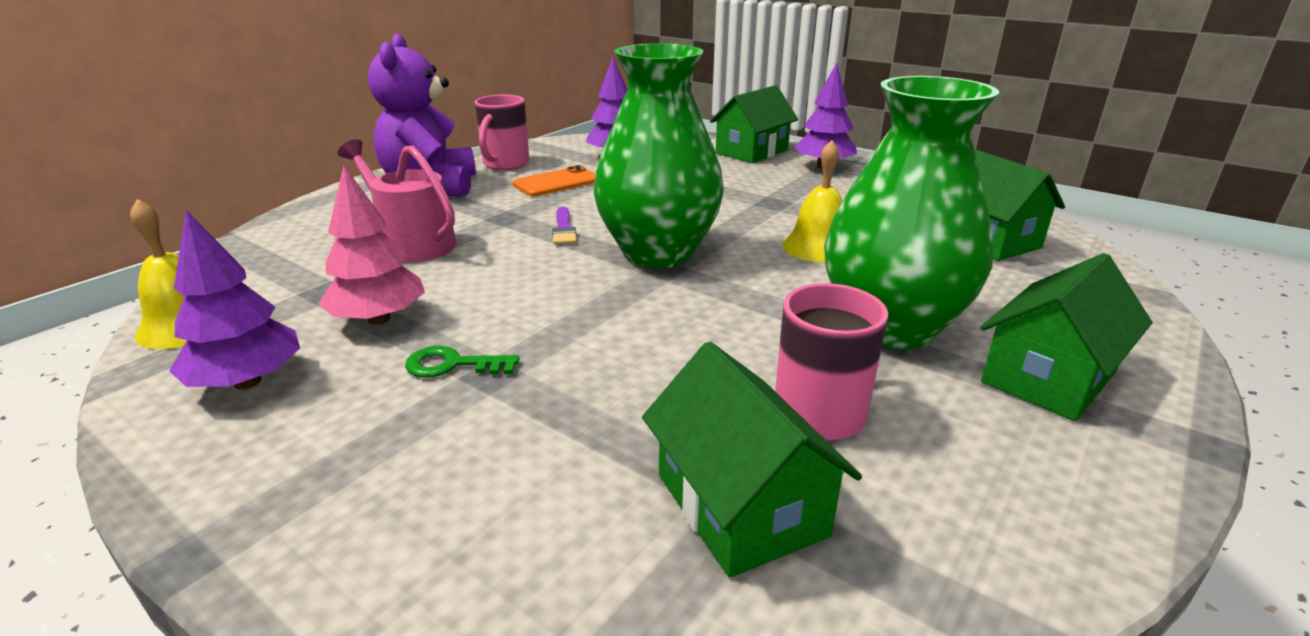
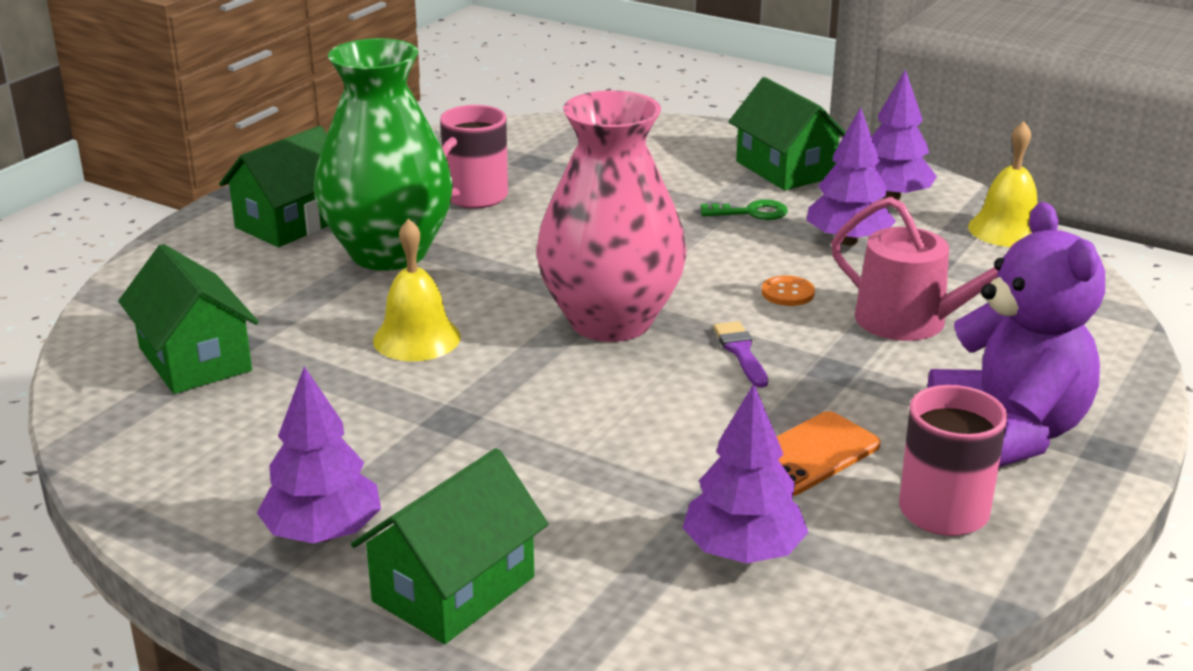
camera: 175 degrees right, 0 degrees up
pink tree [318,165,425,325] -> purple tree [806,107,896,245]
green vase [594,43,724,268] -> pink vase [536,90,686,342]
green house [642,342,862,578] -> green house moved to [729,77,846,190]
none -> orange button [762,275,815,306]

